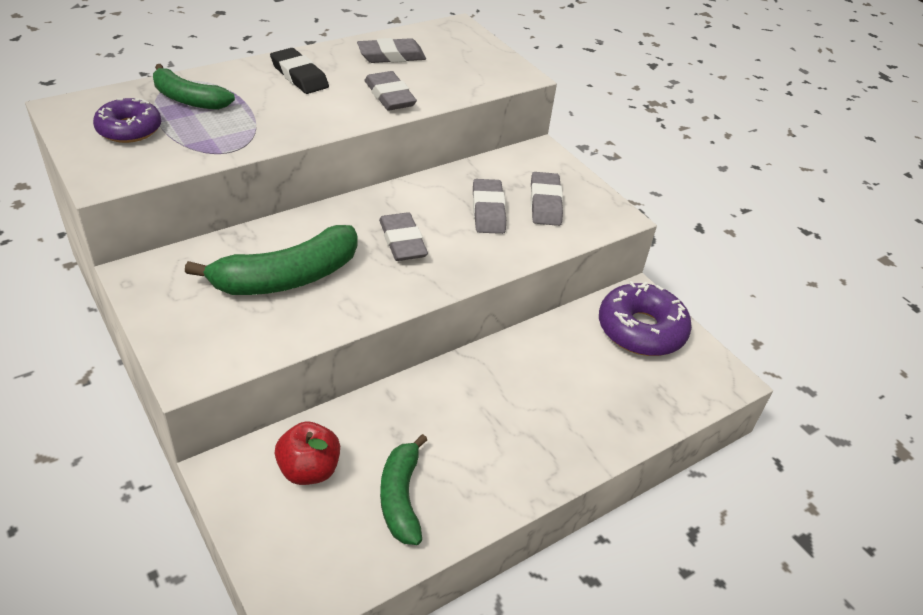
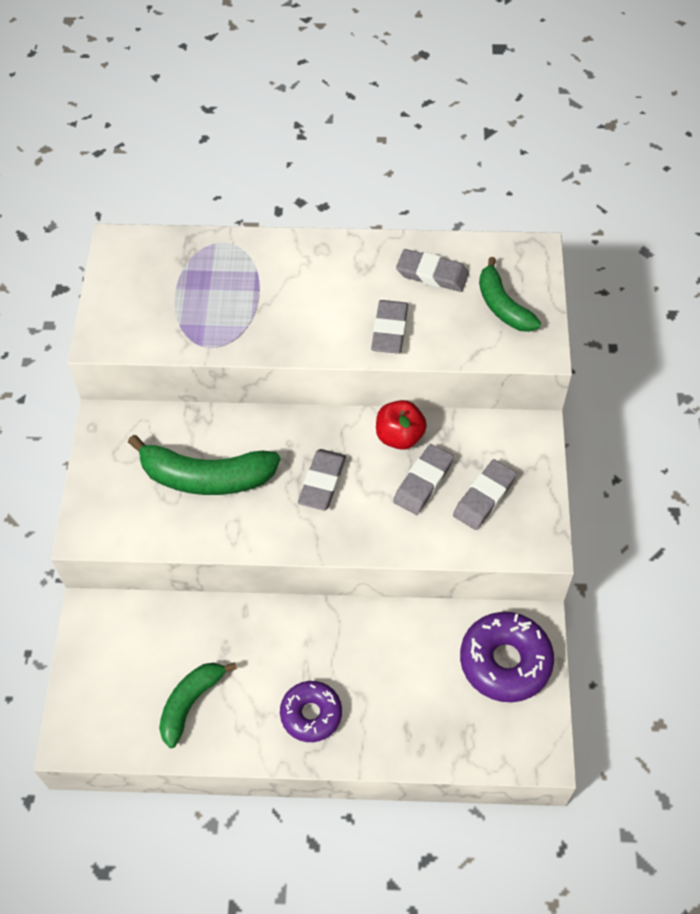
camera: 40 degrees right, 15 degrees up
purple donut [93,98,161,143] -> purple donut moved to [280,681,342,742]
green banana [153,64,235,110] -> green banana moved to [479,257,541,332]
black eraser [270,48,329,94] -> none
red apple [275,421,340,485] -> red apple moved to [376,400,427,450]

